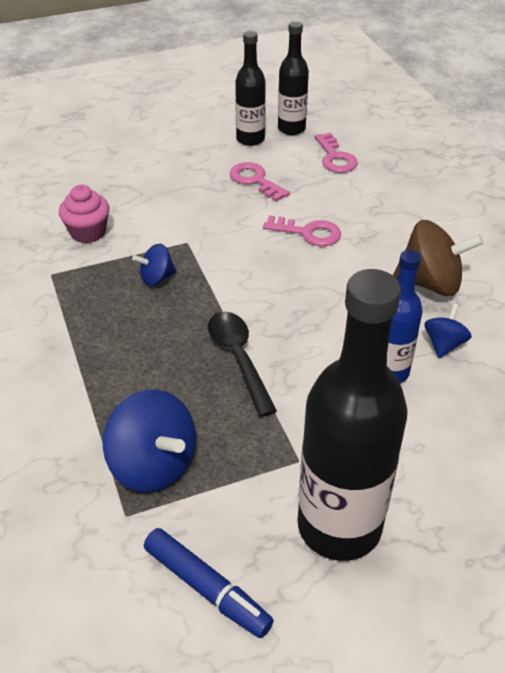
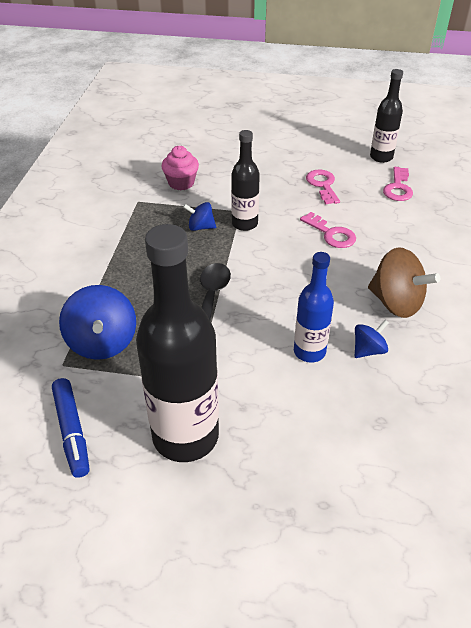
camera: 30 degrees right, 0 degrees up
black bottle [235,31,266,146] -> black bottle moved to [231,130,260,231]

